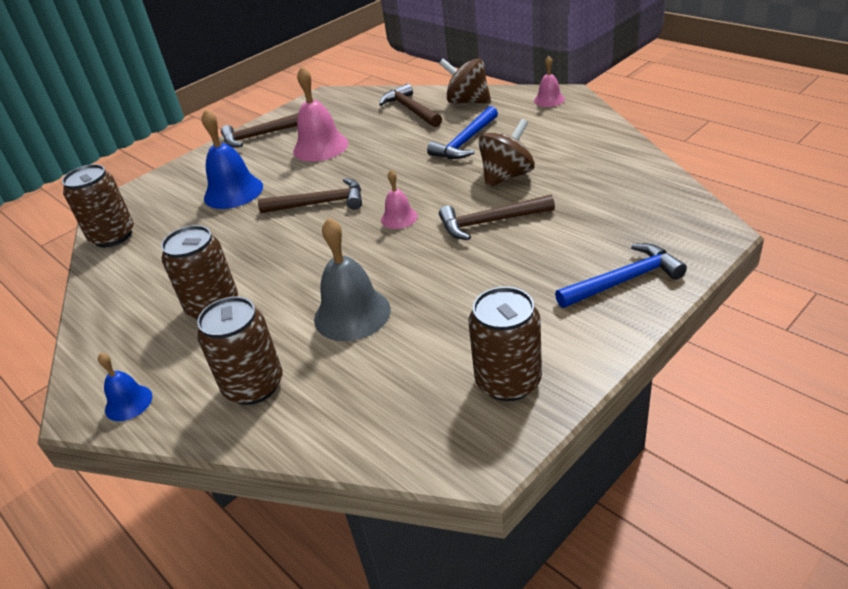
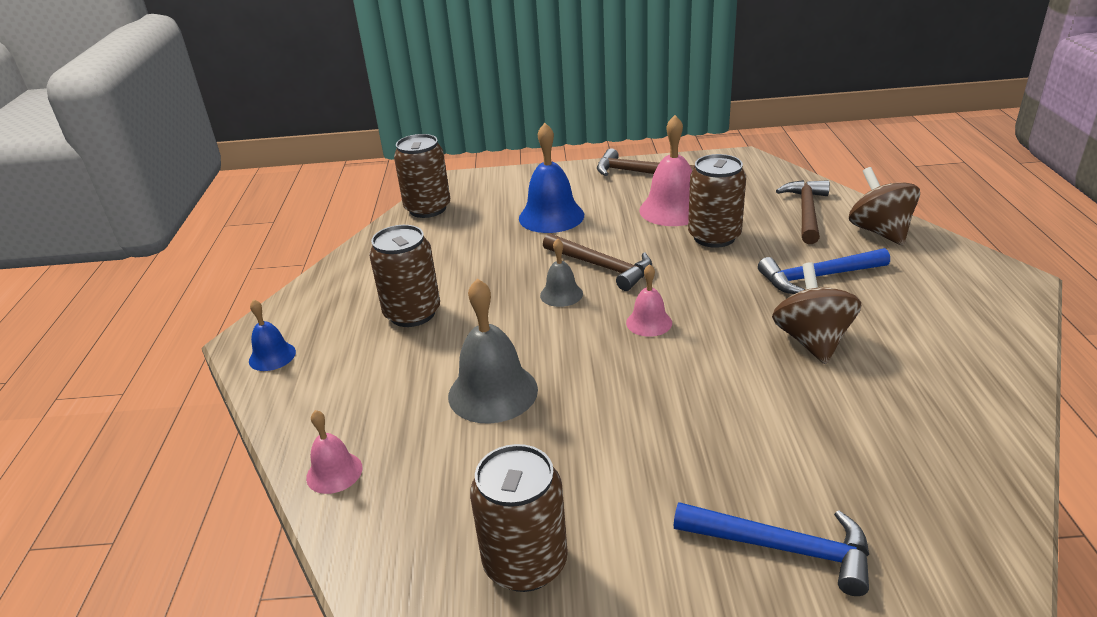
camera: 40 degrees right, 5 degrees down
brown can [197,296,283,405] -> brown can moved to [688,154,746,248]
brown hammer [439,195,555,240] -> none
brown spinning top [479,119,535,188] -> brown spinning top turned 90 degrees counterclockwise [772,262,861,364]
pink bell [534,56,565,107] -> pink bell moved to [306,410,362,494]
none -> grey bell [540,238,583,307]

